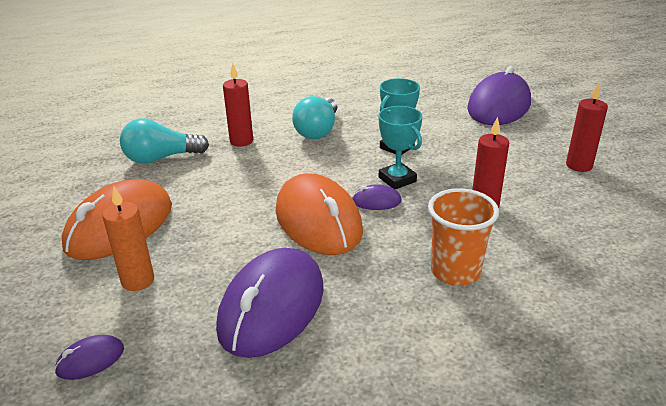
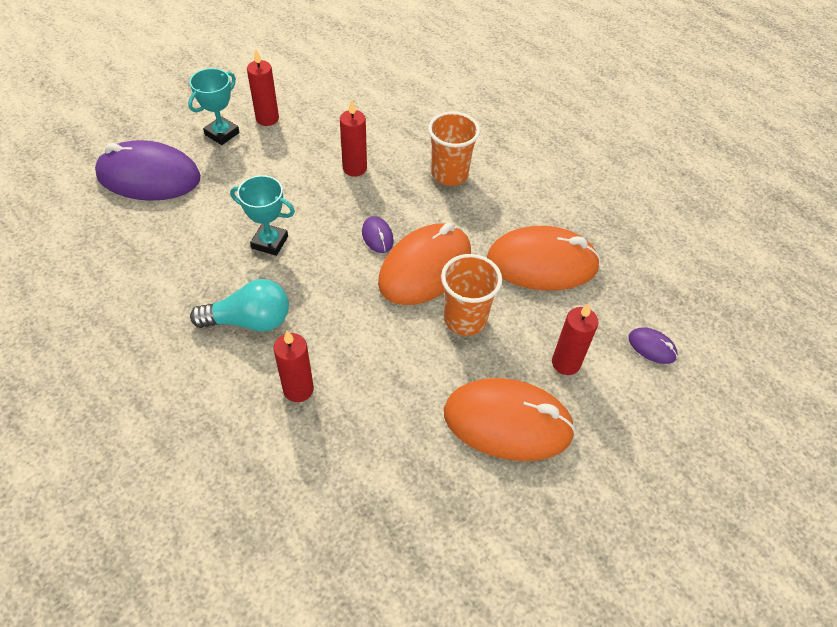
camera: 115 degrees left, 20 degrees up
orange candle [102,186,154,291] -> red candle [552,303,598,375]
turquoise light bulb [120,118,209,164] -> none
purple mouse [216,248,324,358] -> orange mouse [487,226,601,291]
turquoise trophy [378,106,423,189] -> turquoise trophy moved to [188,68,240,145]
none -> orange cup [441,254,502,336]

